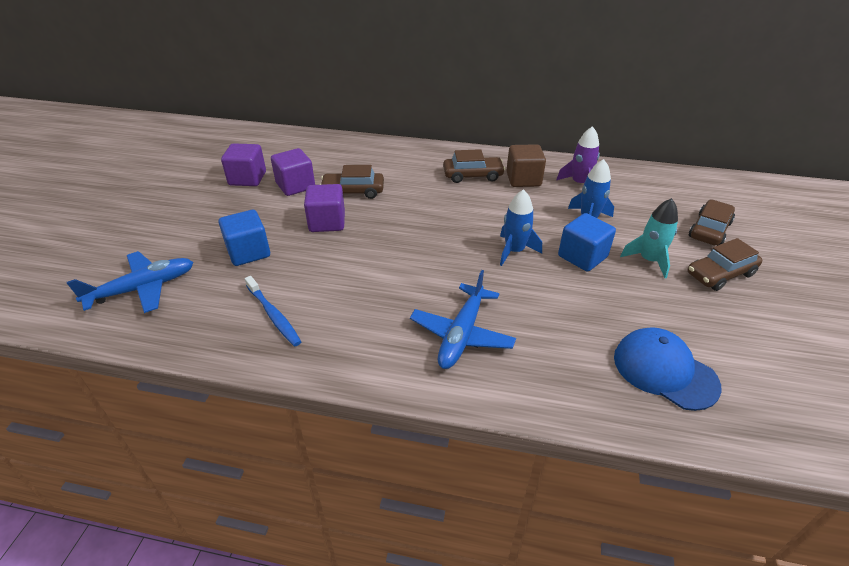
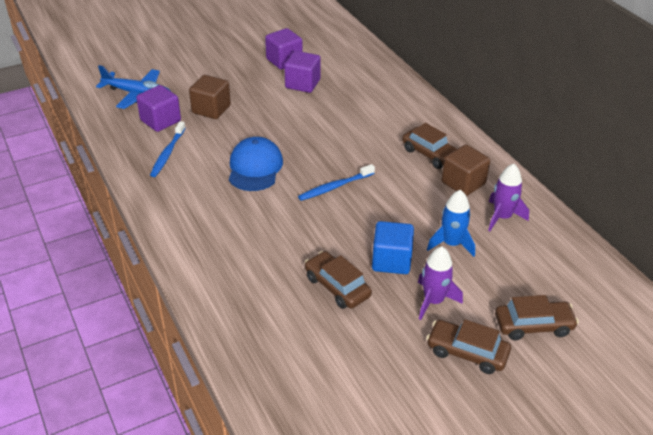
camera: 50 degrees right, 0 degrees up
blue cube [218,210,270,266] -> brown cube [189,75,231,119]
purple cube [304,184,345,232] -> purple cube moved to [136,85,181,132]
brown car [320,165,384,199] -> brown car moved to [305,251,372,309]
blue plane [410,270,516,369] -> none
blue rocket [500,189,542,266] -> none
blue cap [614,327,722,411] -> blue cap moved to [229,137,283,191]
turquoise rocket [620,198,678,278] -> purple rocket [418,246,463,320]
none -> blue toothbrush [298,164,375,201]

